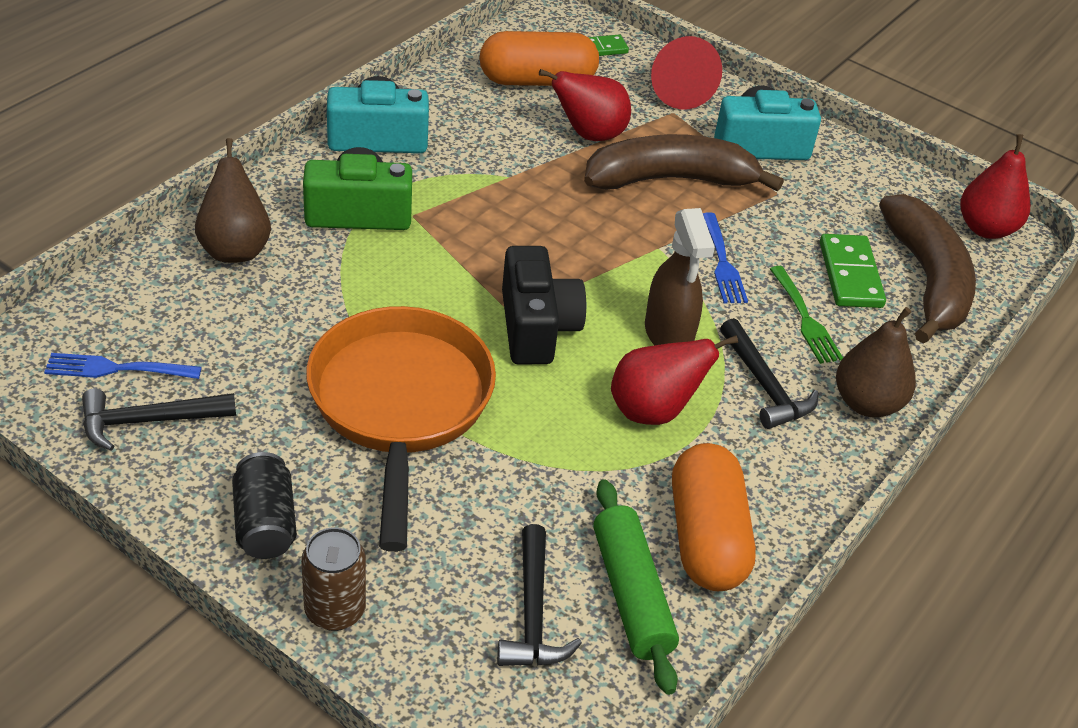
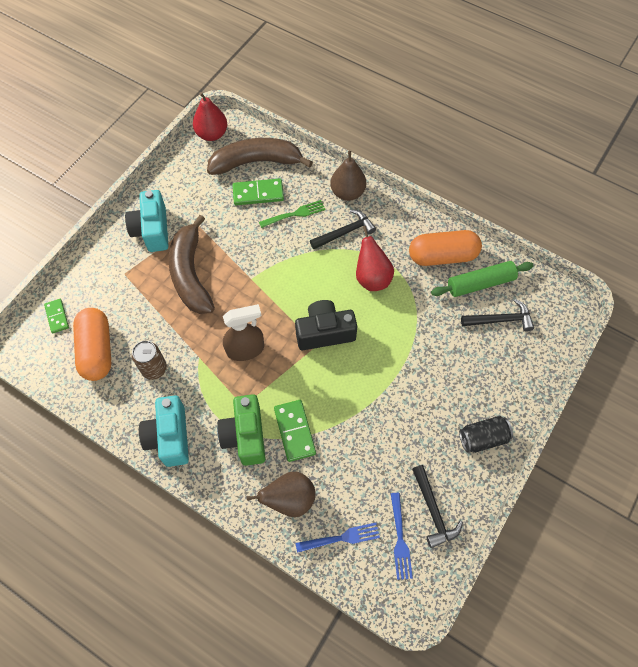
camera: 90 degrees left, 20 degrees up
brown can [301,527,366,631] -> brown can moved to [132,341,167,380]
orange pan [306,306,496,552] -> none
red pear [539,69,631,141] -> none
brown spray bottle [645,208,715,345] -> brown spray bottle moved to [223,304,264,361]
red cone [651,36,722,109] -> none
blue fork [703,212,748,303] -> blue fork moved to [296,523,380,553]
none -> green domino [274,400,316,462]

